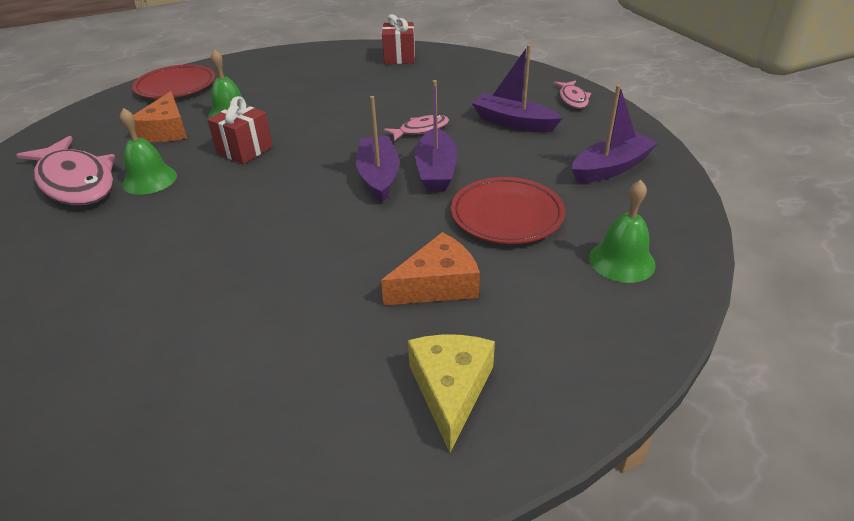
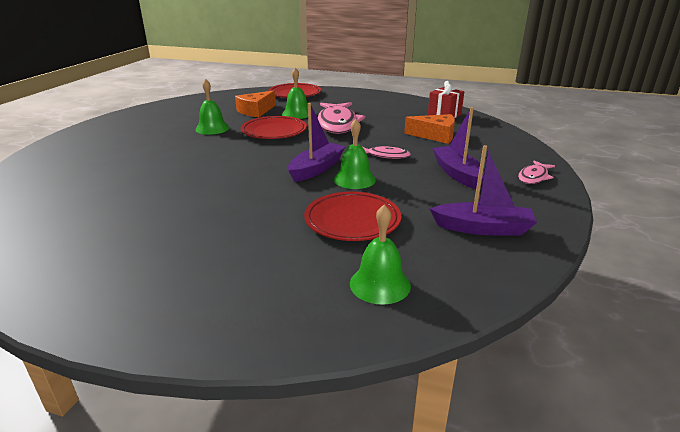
camera: 40 degrees right, 10 degrees down
pink fish [16,136,115,205] -> pink fish moved to [318,102,365,134]
red gift [207,96,273,164] -> red plate [241,116,307,139]
orange cheese [381,232,480,305] -> orange cheese moved to [404,114,455,144]
yellow cheese [408,334,495,453] -> none
purple boat [415,80,457,191] -> green bell [334,119,376,189]

